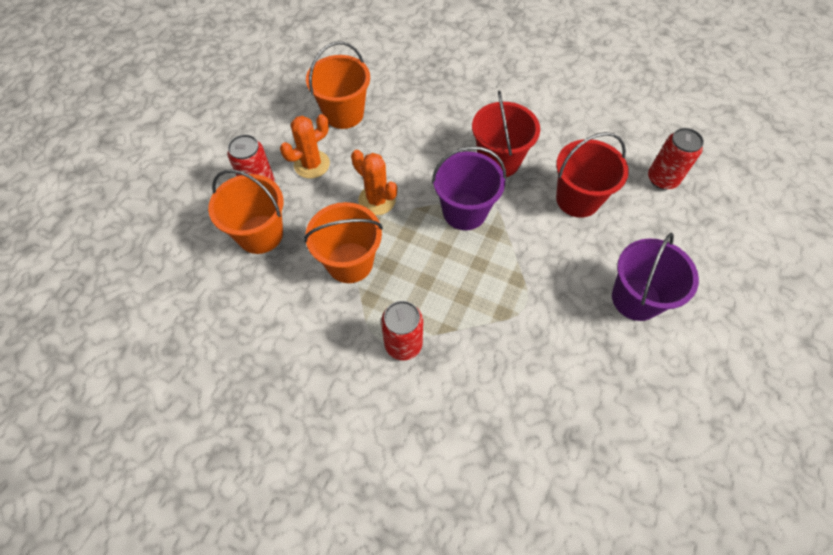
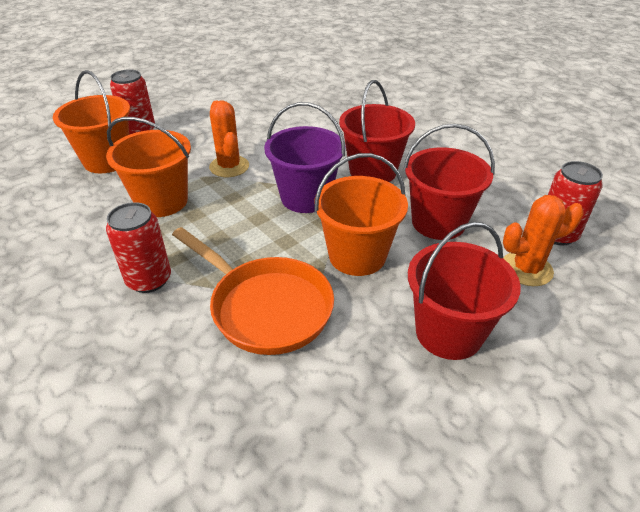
camera: 25 degrees right, 20 degrees down
orange cactus [280,114,330,178] -> orange cactus moved to [503,195,584,286]
orange bucket [306,41,370,129] -> orange bucket moved to [314,153,408,276]
purple bucket [612,233,699,321] -> red bucket [408,222,521,360]
none -> orange pan [172,227,334,355]

